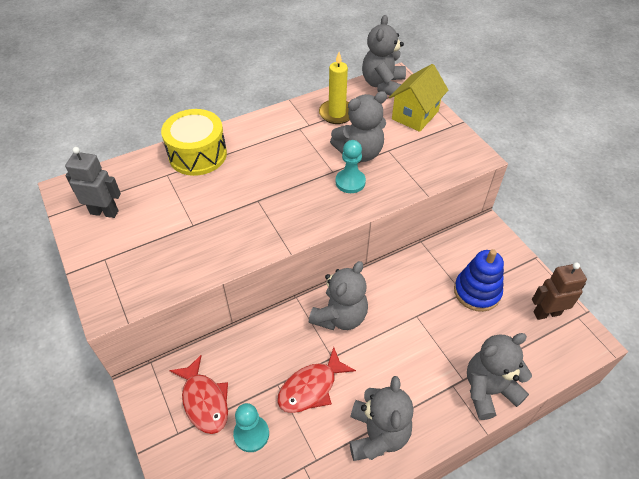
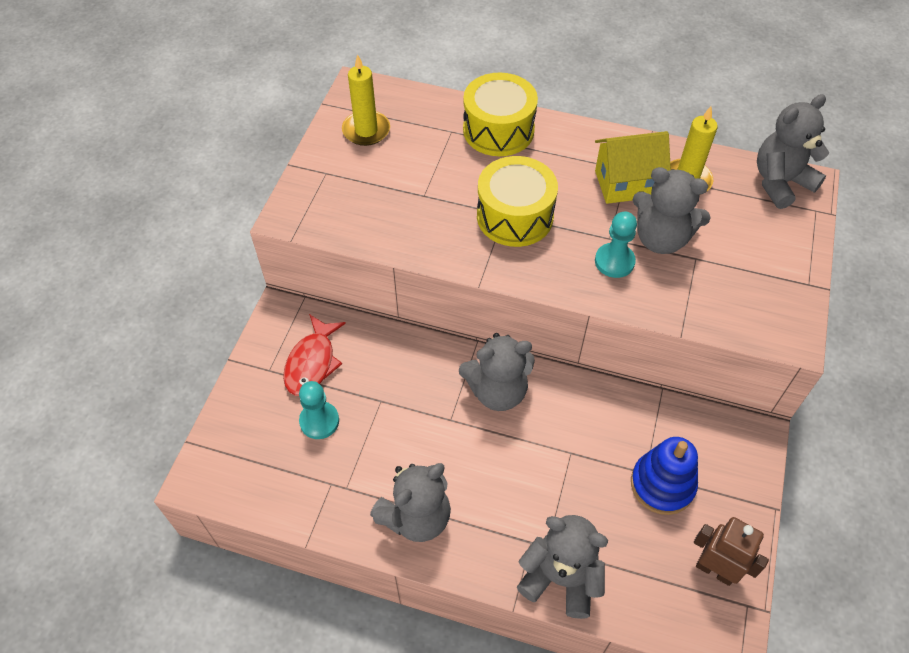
camera: 45 degrees right, 5 degrees up
grey robot [65,147,121,218] -> yellow candle [342,54,390,146]
red fish [277,347,356,413] -> none
yellow house [389,64,448,132] -> yellow house moved to [595,131,671,204]
none -> yellow drum [477,156,558,247]

